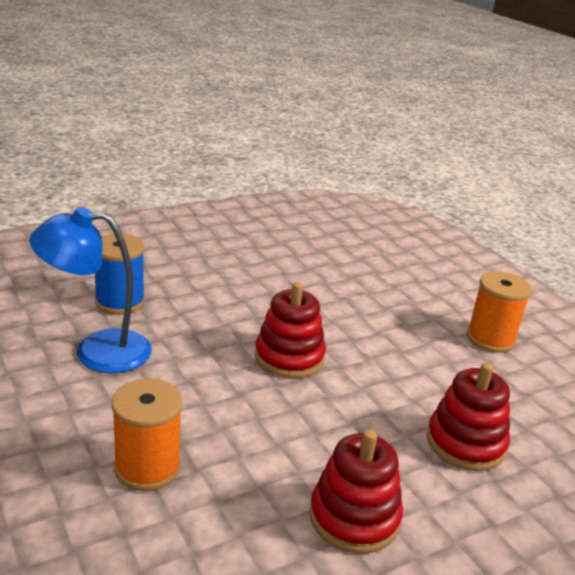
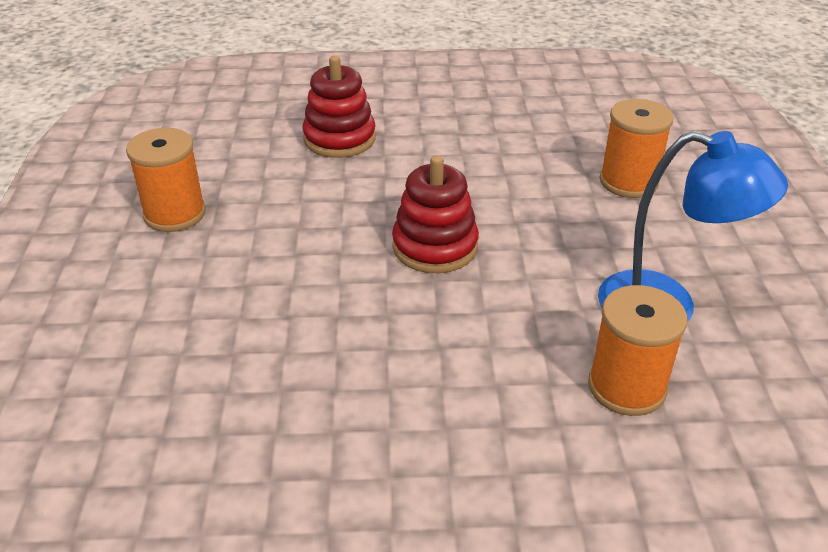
camera: 150 degrees left, 10 degrees up
blue spool [95,234,145,315] -> orange spool [588,285,687,416]
red stacking toy [309,430,403,554] -> none

